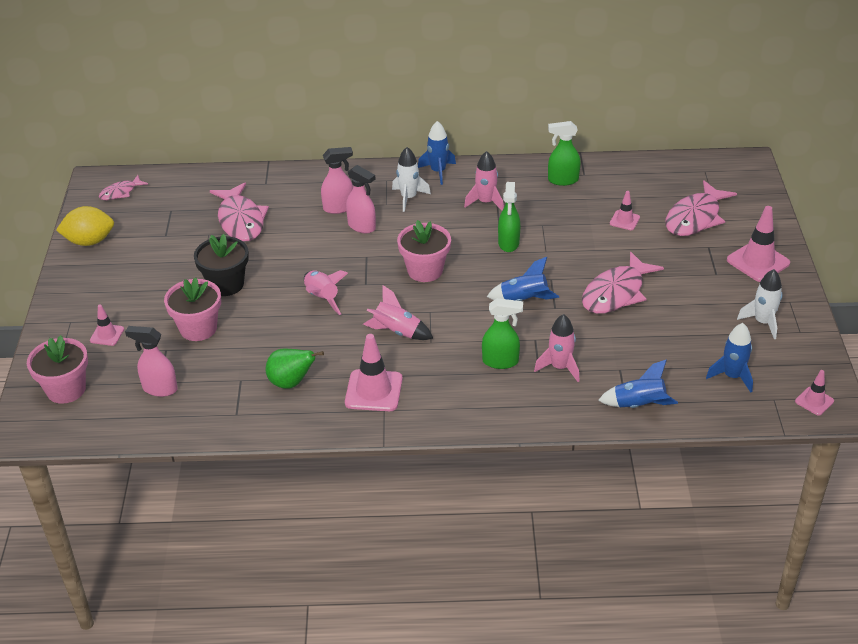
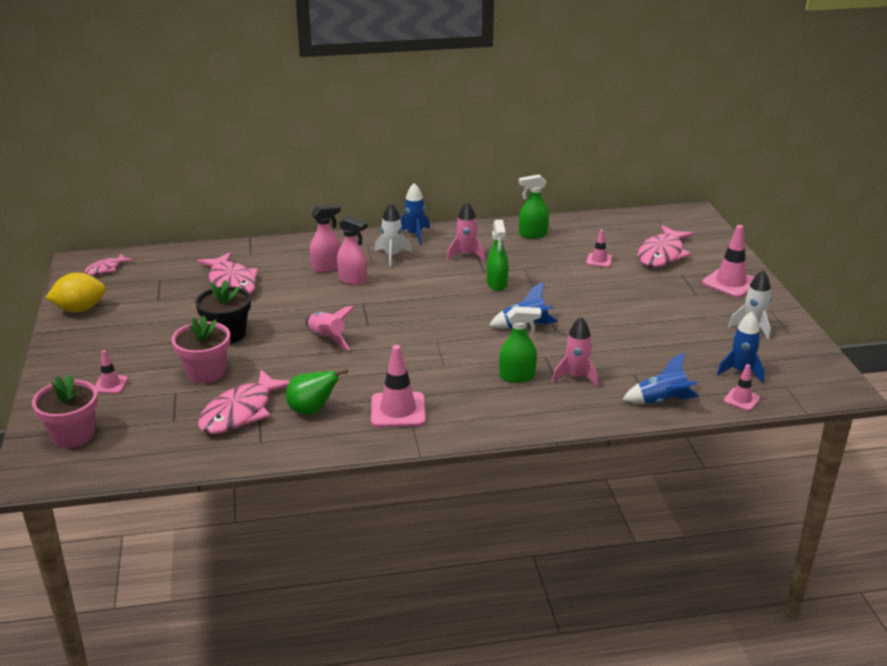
camera: 10 degrees left, 10 degrees down
pink spray bottle [125,326,178,397] -> none
pink rocket [363,285,433,340] -> none
pink flower pot [397,220,451,282] -> none
pink fish [582,251,664,314] -> pink fish moved to [198,369,290,434]
pink traffic cone [795,370,834,415] -> pink traffic cone moved to [723,364,760,411]

